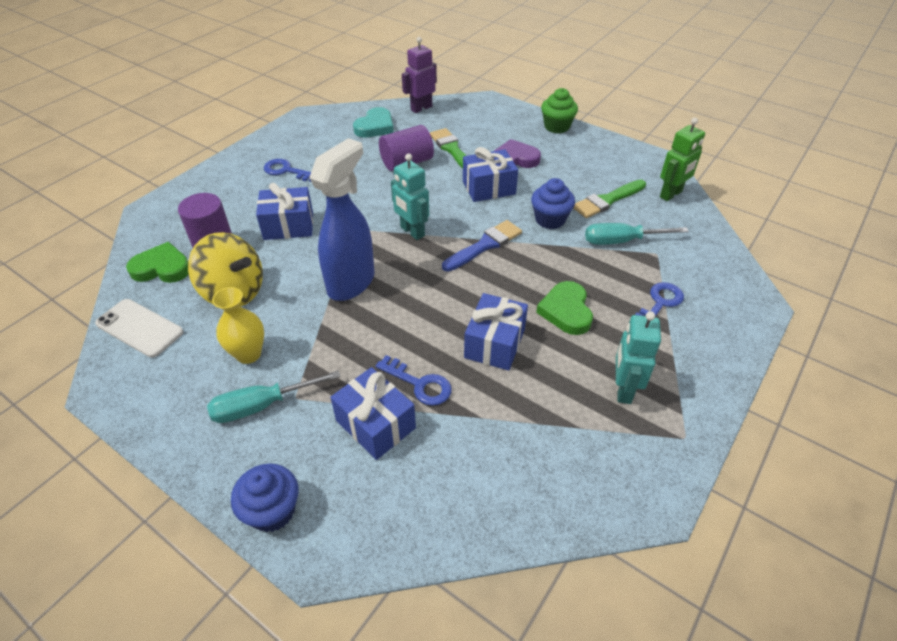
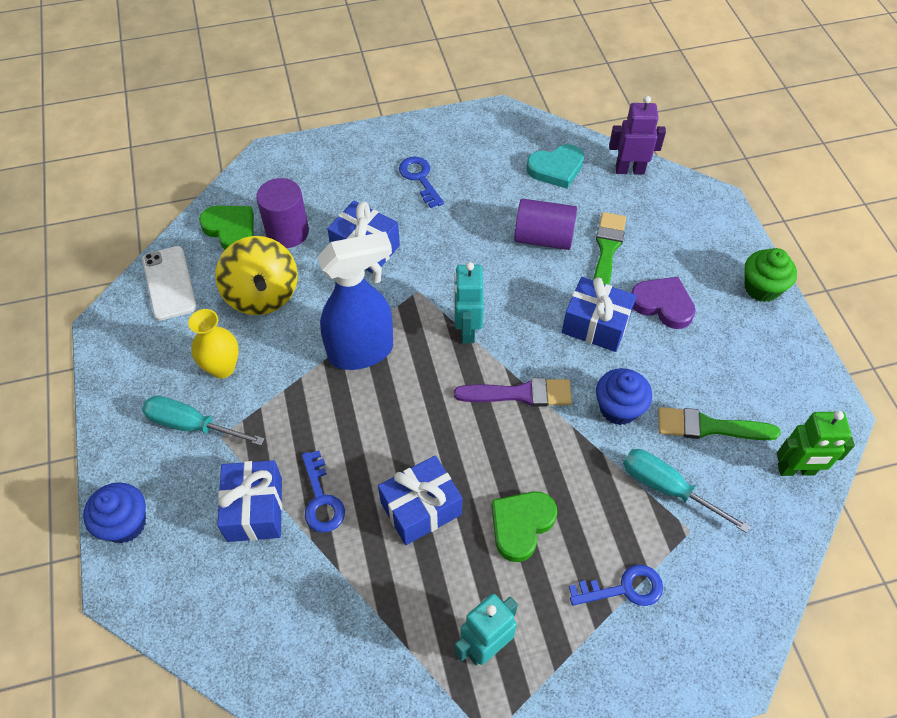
camera: 40 degrees right, 10 degrees up
blue brush [442,220,522,272] -> purple brush [454,378,572,407]

